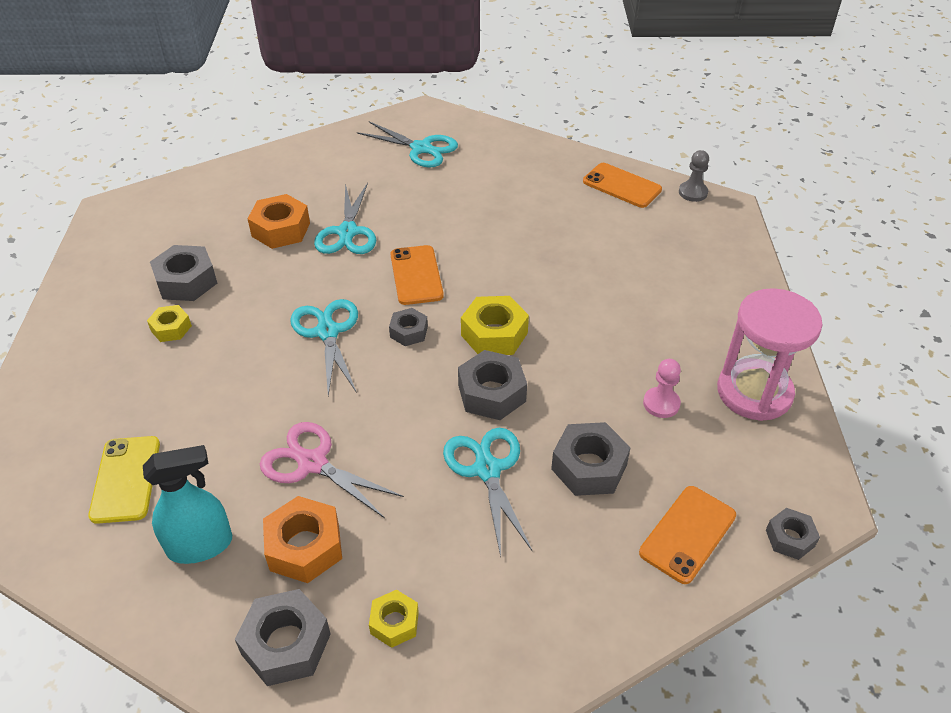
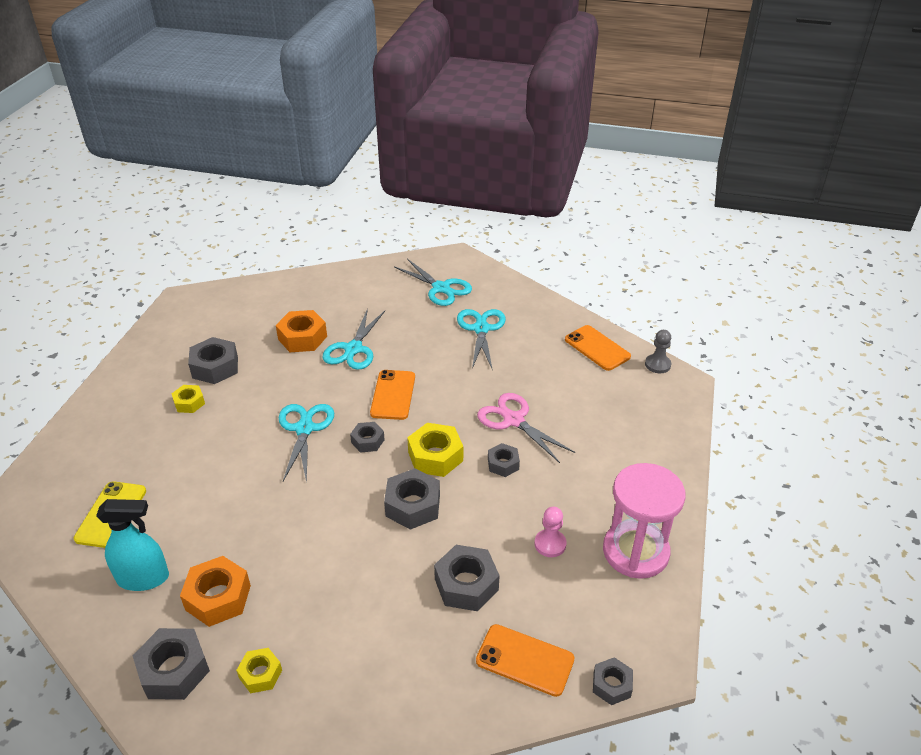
camera: 15 degrees right, 5 degrees down
pink scissors [260,422,404,518] -> pink scissors moved to [477,393,575,463]
turquoise scissors [443,428,532,557] -> turquoise scissors moved to [457,309,506,371]
orange phone [639,486,736,584] -> orange phone turned 60 degrees clockwise [476,624,575,697]
none -> grey nut [488,443,520,477]

